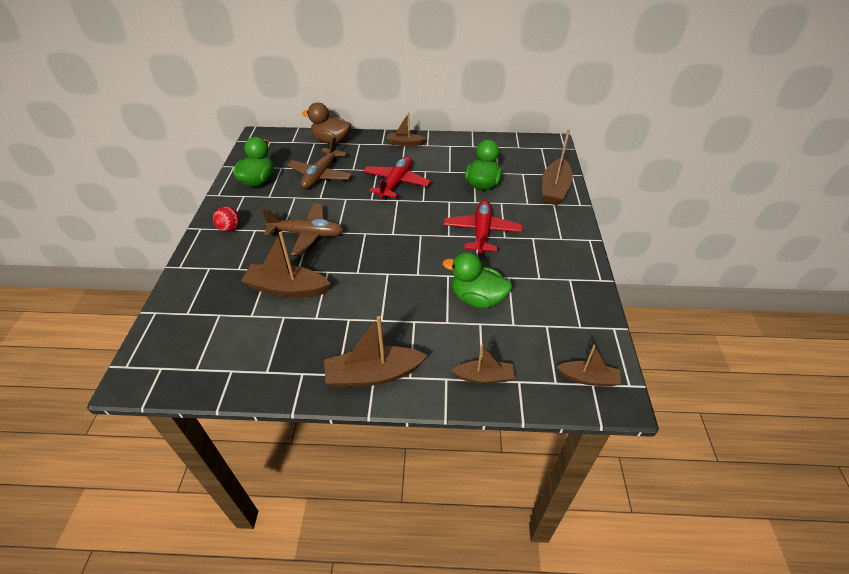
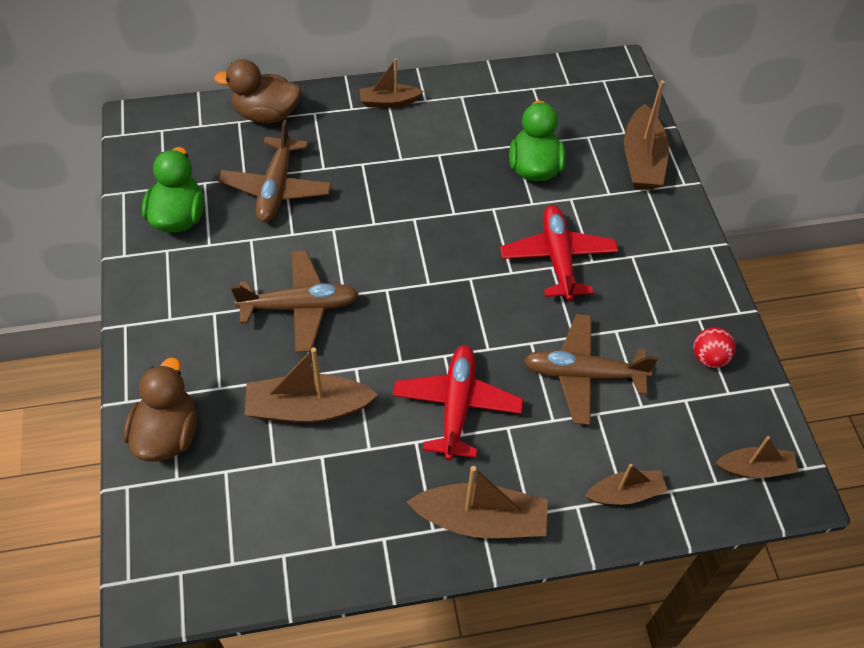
camera: 15 degrees left, 10 degrees up
red ball [213,206,240,232] -> red ball moved to [693,327,736,368]
brown boat [324,316,428,388] -> brown boat turned 150 degrees counterclockwise [407,466,548,538]
red plane [363,156,431,199] -> red plane moved to [392,345,523,461]
green duck [443,252,512,308] -> brown plane [523,314,658,425]
none -> brown duck [123,357,197,462]

